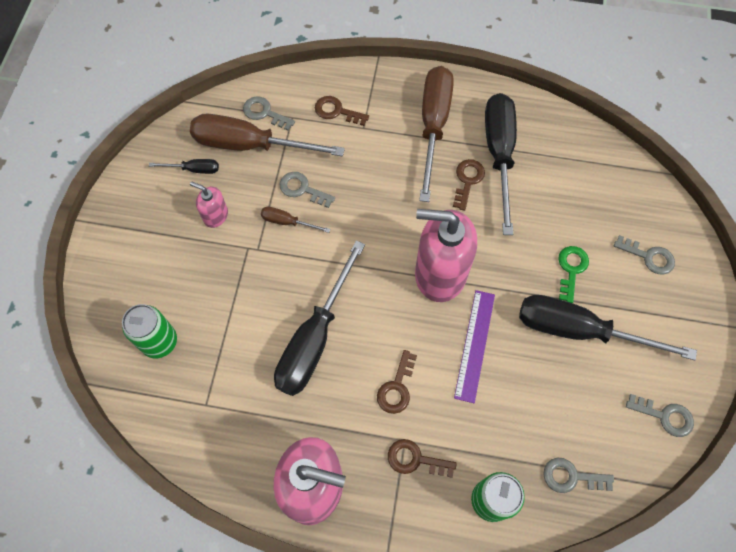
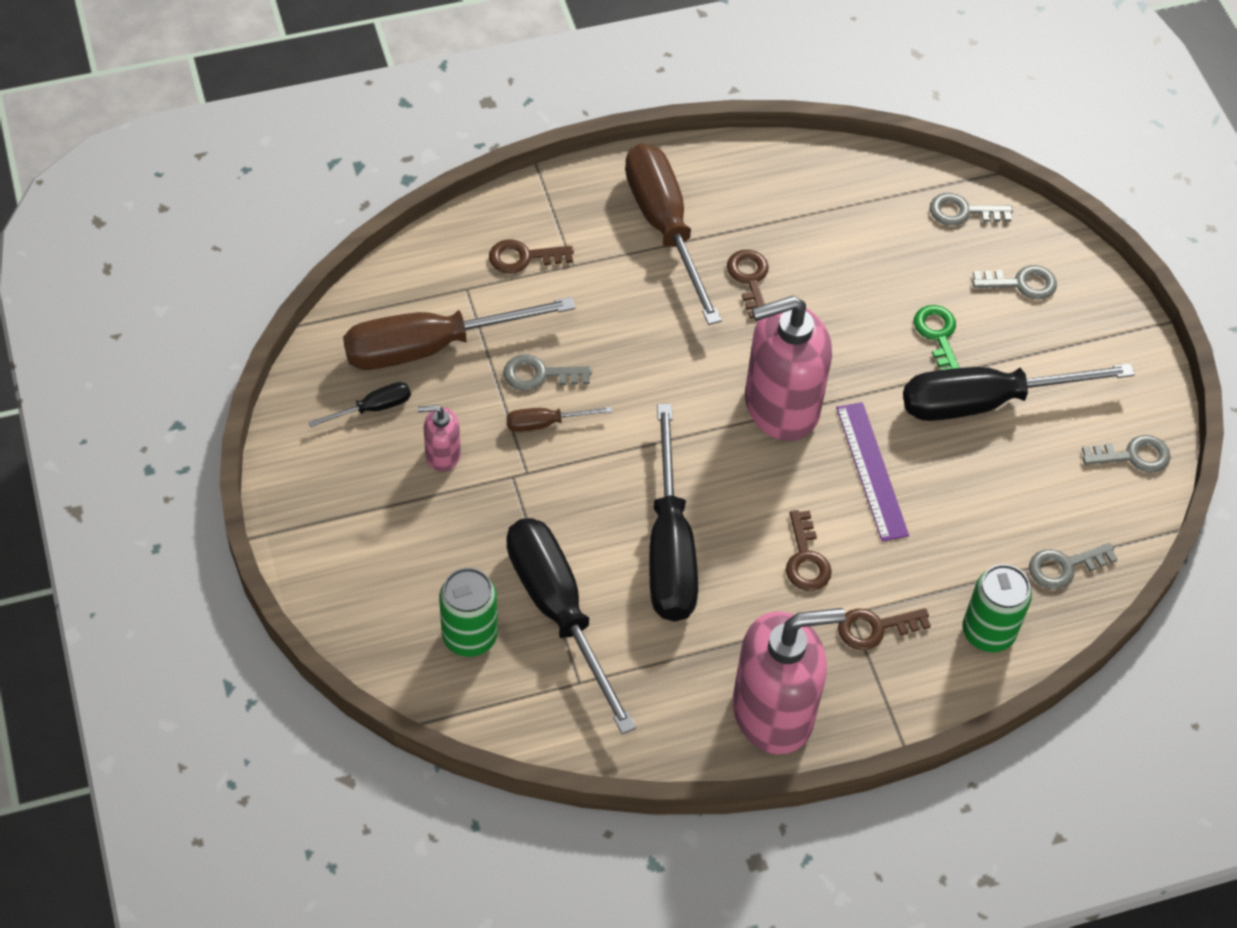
camera: 30 degrees left, 10 degrees down
grey key [243,96,295,131] -> grey key moved to [930,193,1013,226]
black screwdriver [485,93,517,235] -> black screwdriver moved to [506,518,636,734]

